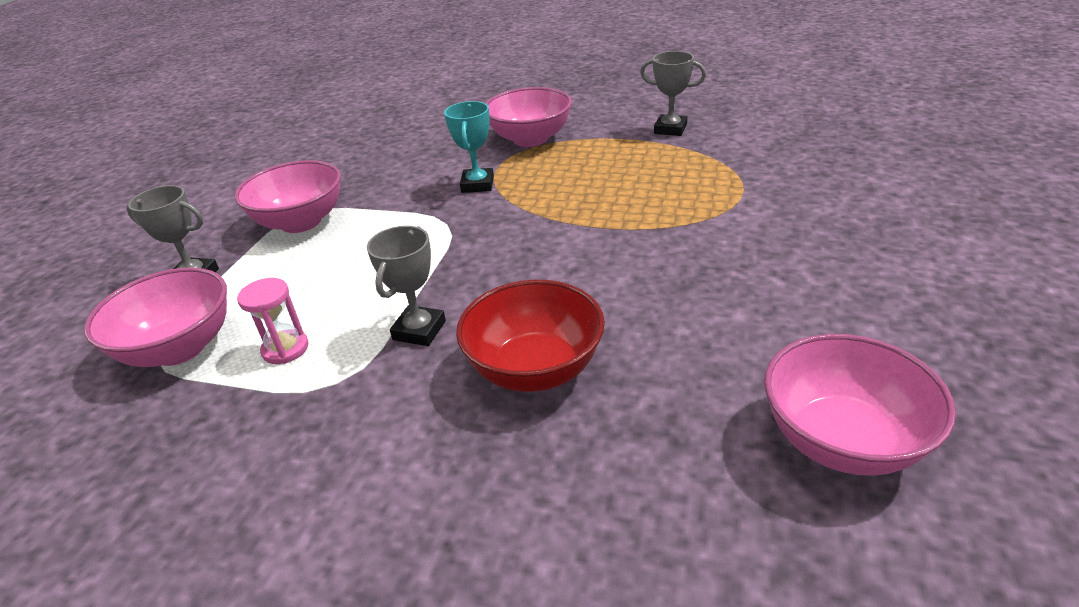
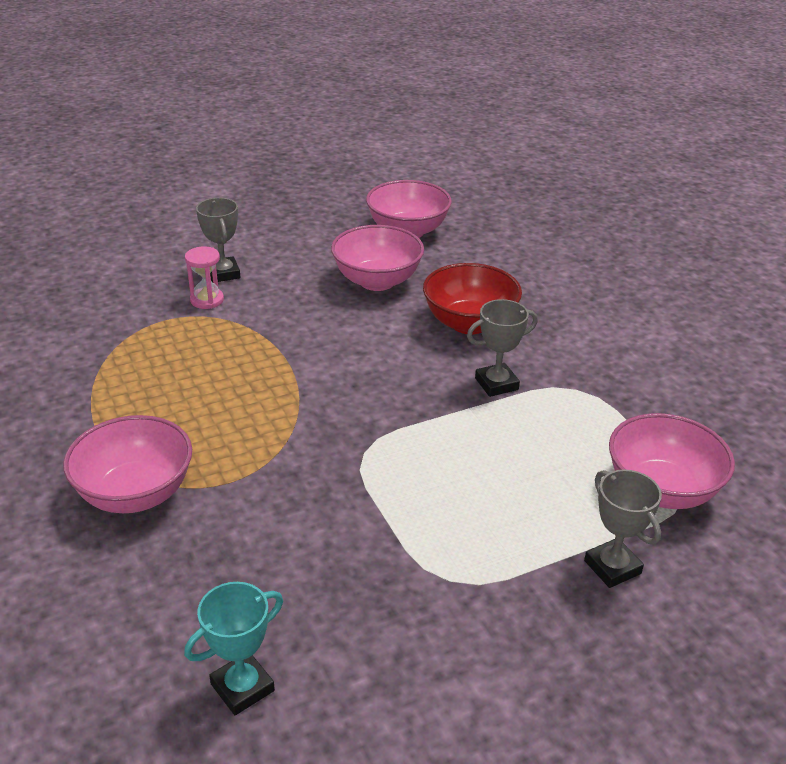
camera: 135 degrees left, 0 degrees up
pink bowl [235,160,341,233] -> pink bowl moved to [331,225,424,291]
pink hourglass [237,278,308,364] -> pink hourglass moved to [185,246,224,309]
turquoise trophy [444,101,494,193] -> turquoise trophy moved to [184,582,283,715]
grey trophy [640,51,706,136] -> grey trophy moved to [196,198,240,282]

